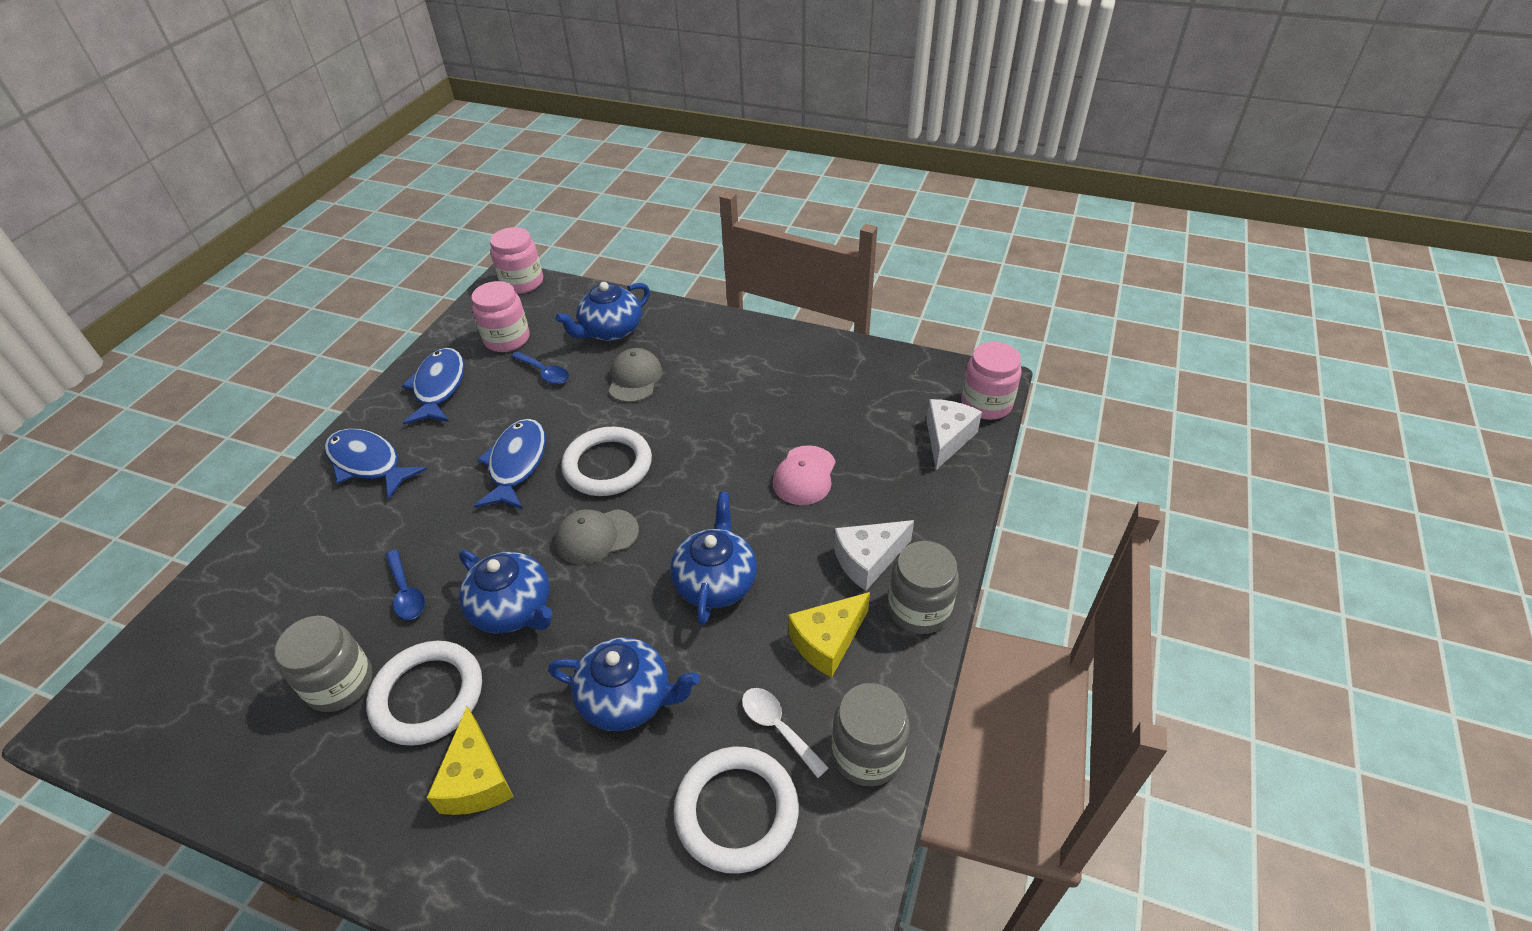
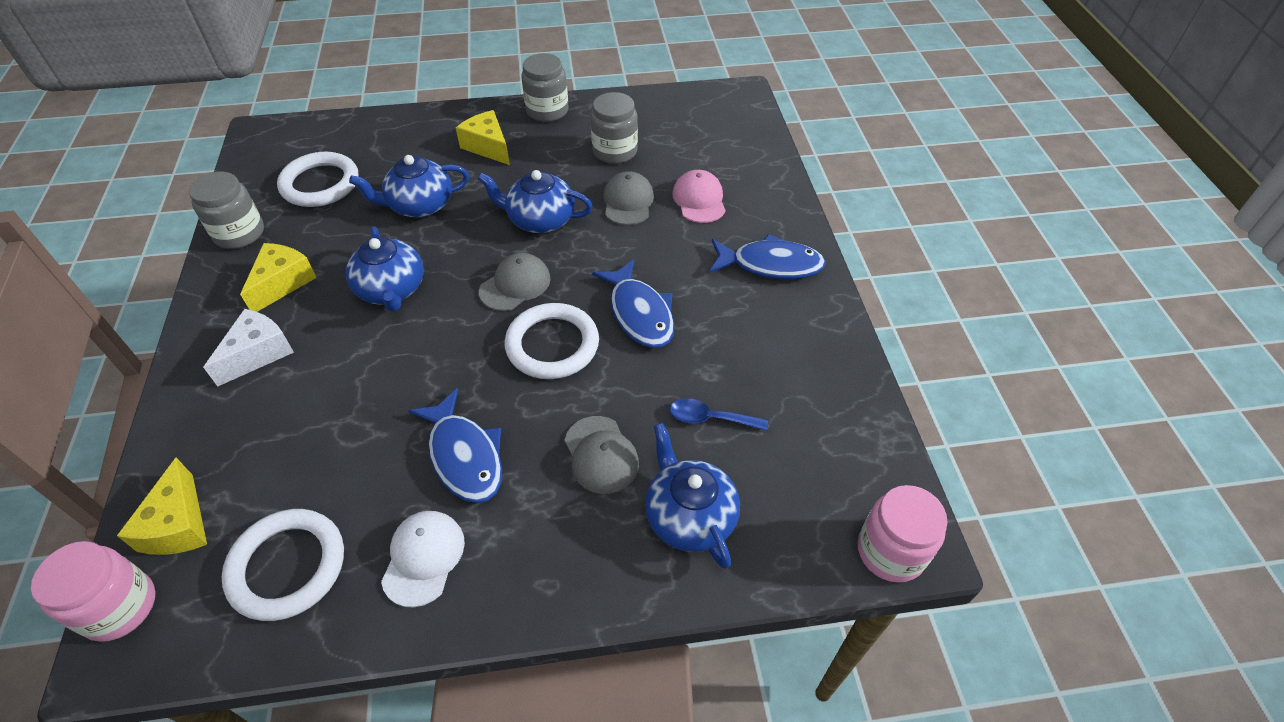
camera: 150 degrees right, 5 degrees up
white ring [366,641,482,746] -> white ring moved to [222,509,344,621]
blue spoon [385,549,425,620] -> grey cap [603,171,654,225]
blue fish [402,348,465,424] -> blue fish moved to [408,388,502,503]
pink jar [472,281,530,352] -> none
blue teapot [555,282,650,341] -> blue teapot turned 45 degrees counterclockwise [645,423,740,569]
white spoon [742,688,829,778] -> none
pink cap [773,445,836,505] -> pink cap moved to [672,170,726,223]
grey jar [888,541,959,634] -> grey jar moved to [521,53,569,122]
white cheese [926,399,982,470] -> yellow cheese [117,458,207,555]
none -> white cap [381,511,465,607]

